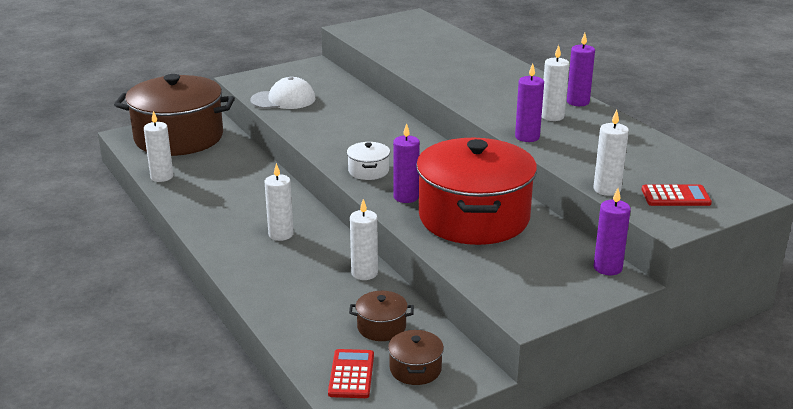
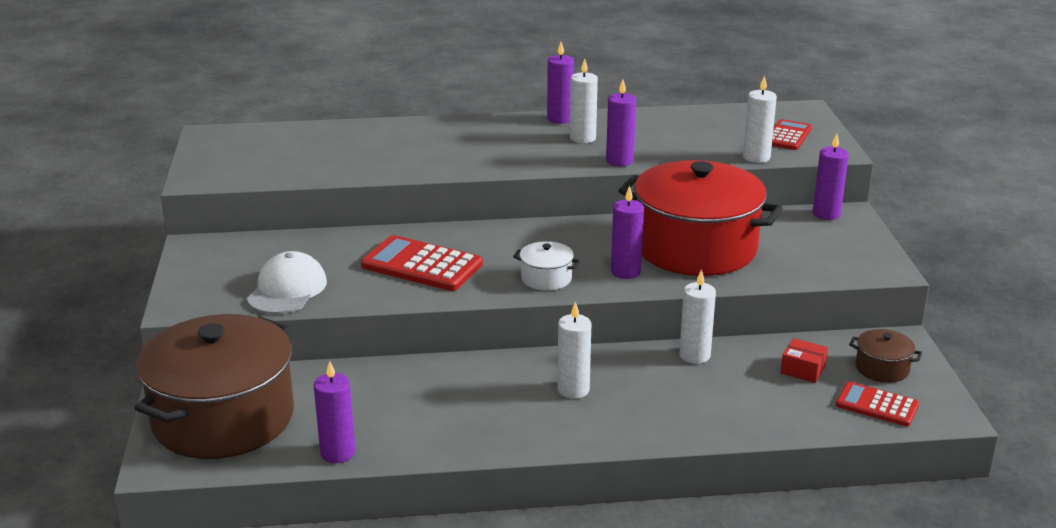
camera: 65 degrees left, 0 degrees up
white candle [144,111,173,182] -> purple candle [314,360,355,463]
brown pot [349,291,414,341] -> red box [780,338,828,383]
none -> red calculator [361,235,483,291]

